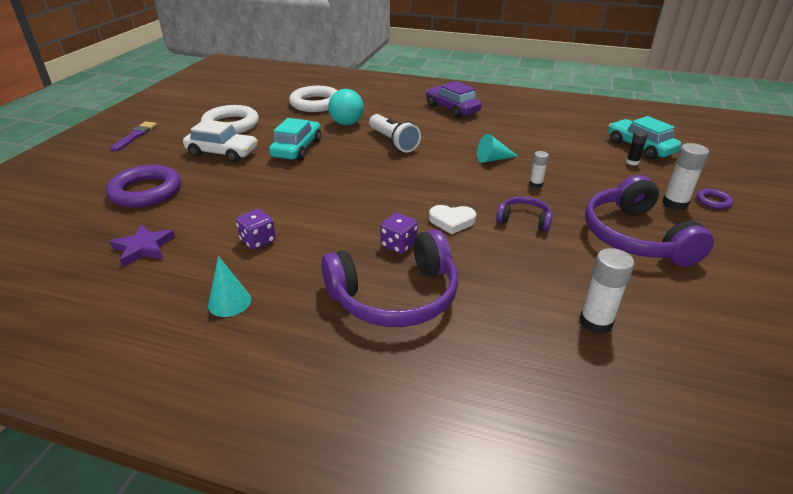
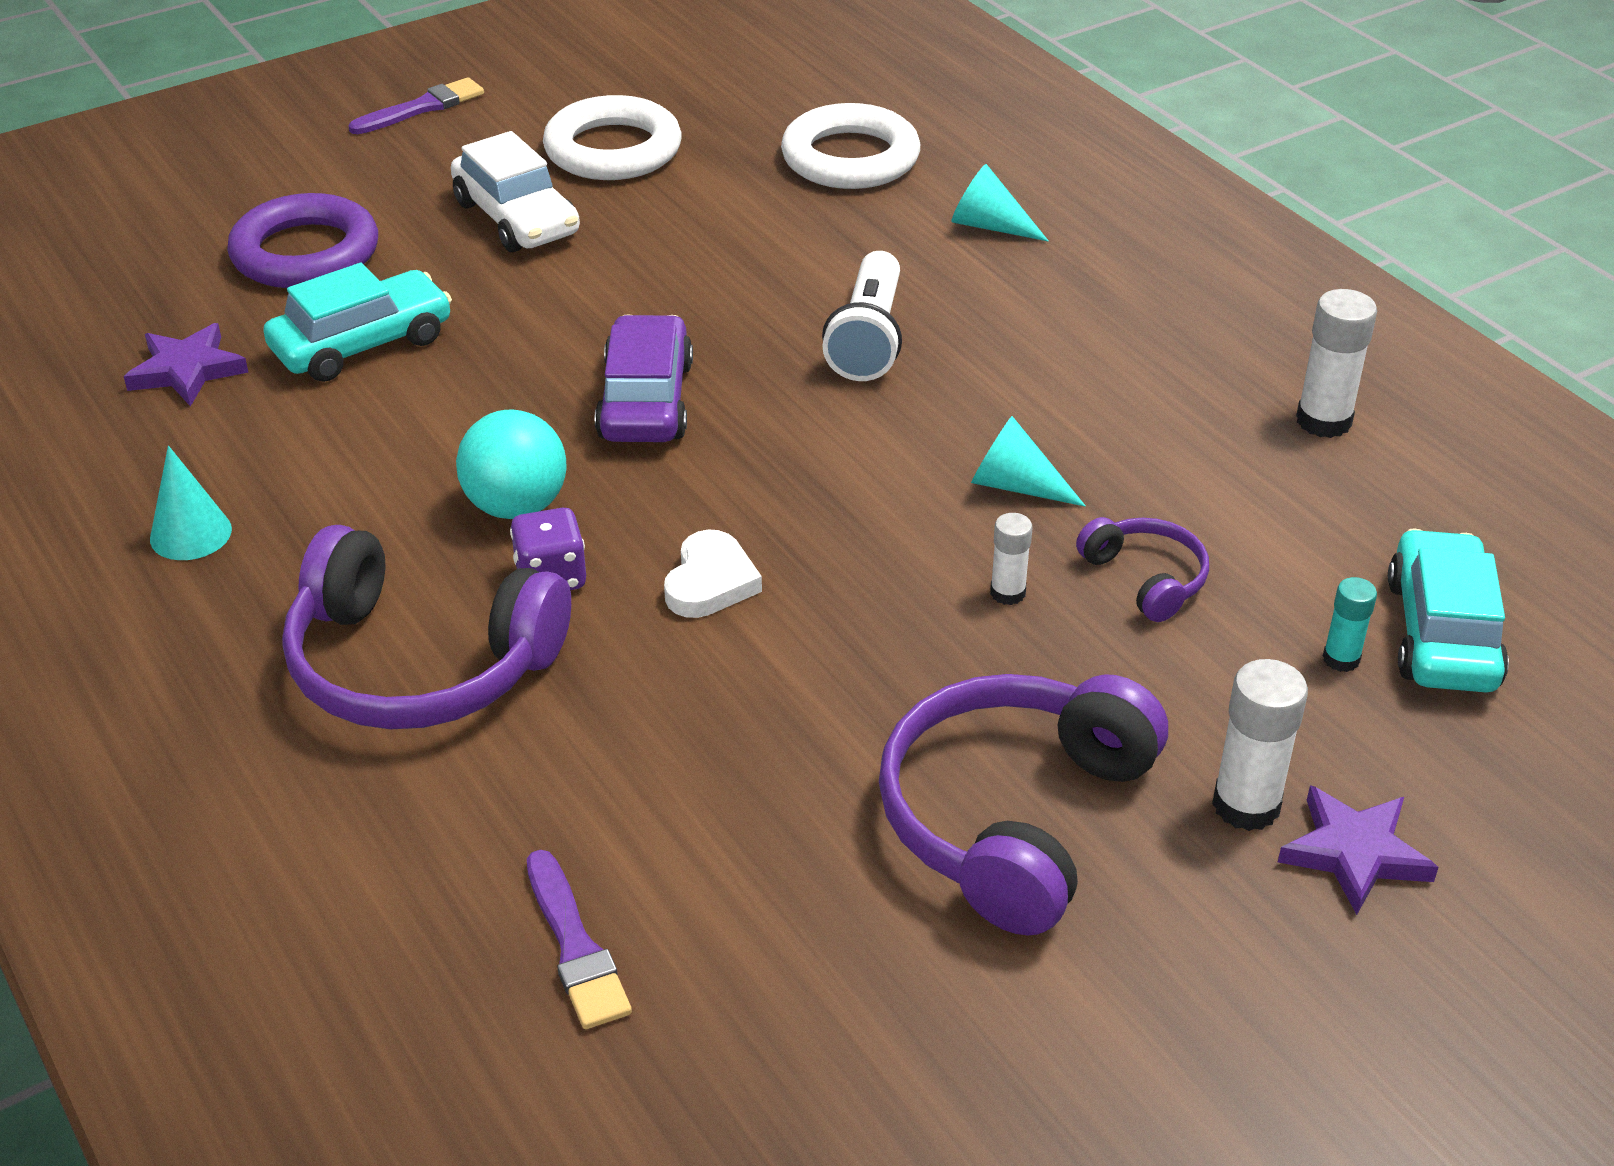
camera: 40 degrees right, 5 degrees up
purple dice [236,209,276,250] -> none
turquoise car [269,118,321,161] -> turquoise car moved to [263,263,452,382]
turquoise ball [328,89,364,125] -> turquoise ball moved to [456,410,567,519]
purple car [426,81,482,118] -> purple car moved to [595,314,693,442]
white heart [429,205,476,234] -> white heart turned 120 degrees counterclockwise [664,529,762,618]
purple headphones [496,196,553,232] -> purple headphones moved to [1076,517,1209,622]
white glue stick [580,248,635,334] -> white glue stick moved to [1296,289,1377,438]
black glue stick [626,131,648,165] -> turquoise glue stick [1323,577,1377,672]
purple ring [696,189,733,209] -> purple star [1278,785,1438,915]
none -> purple brush [527,850,632,1029]
none -> turquoise cone [951,164,1049,242]

